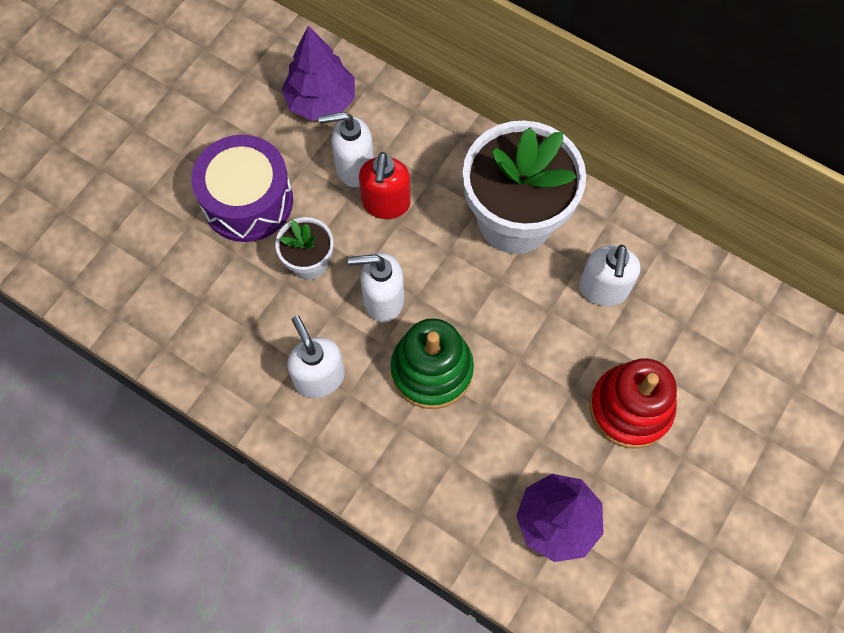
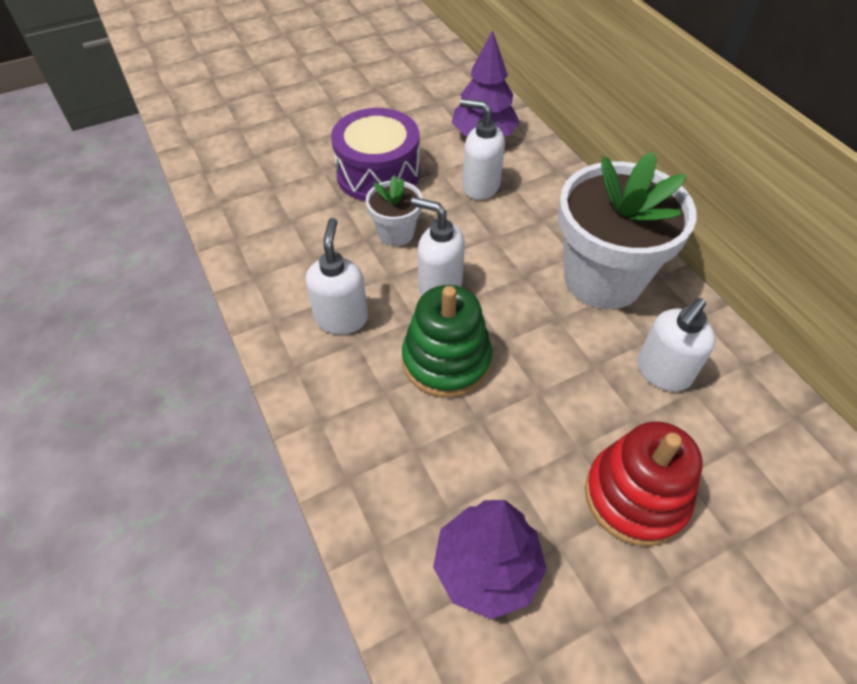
camera: 30 degrees right, 15 degrees down
red soap dispenser [359,152,411,219] -> none

